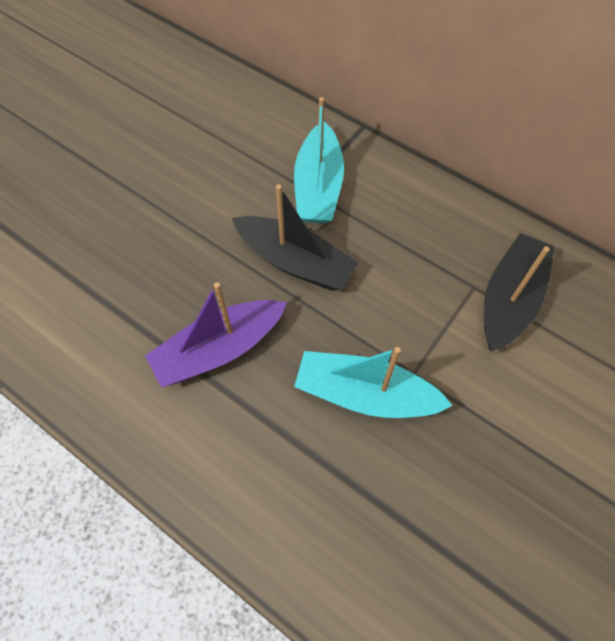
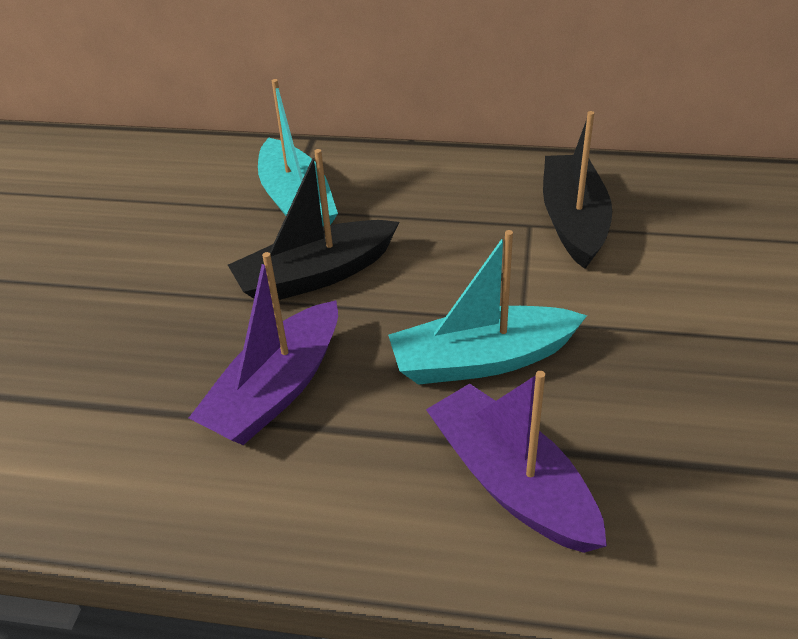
camera: 25 degrees left, 20 degrees down
black boat [232,184,359,291] -> black boat turned 150 degrees clockwise [228,149,399,300]
none -> purple boat [426,371,607,553]

